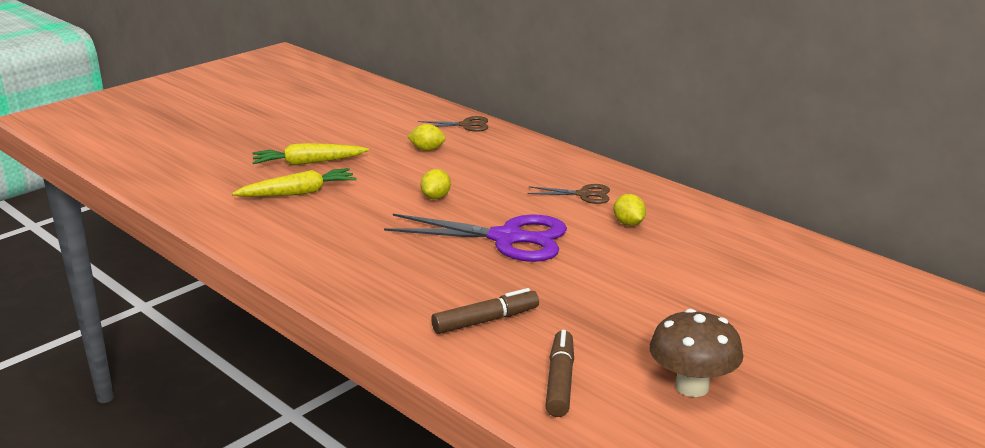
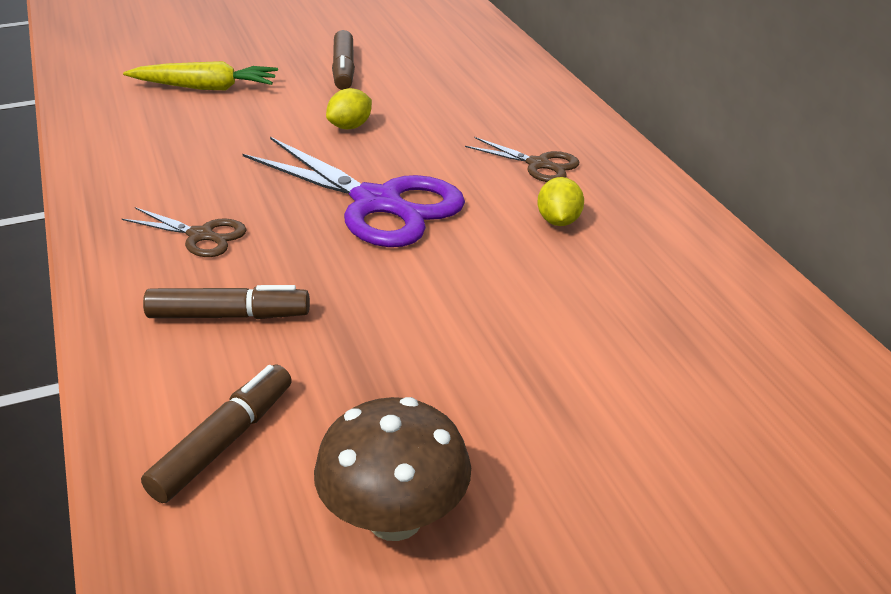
camera: 25 degrees right, 10 degrees up
yellow carrot [253,143,369,166] -> none
yellow lemon [407,124,446,151] -> none
brown scissors [418,116,488,132] -> brown scissors moved to [122,207,247,257]
none -> brown marker [332,30,355,90]

